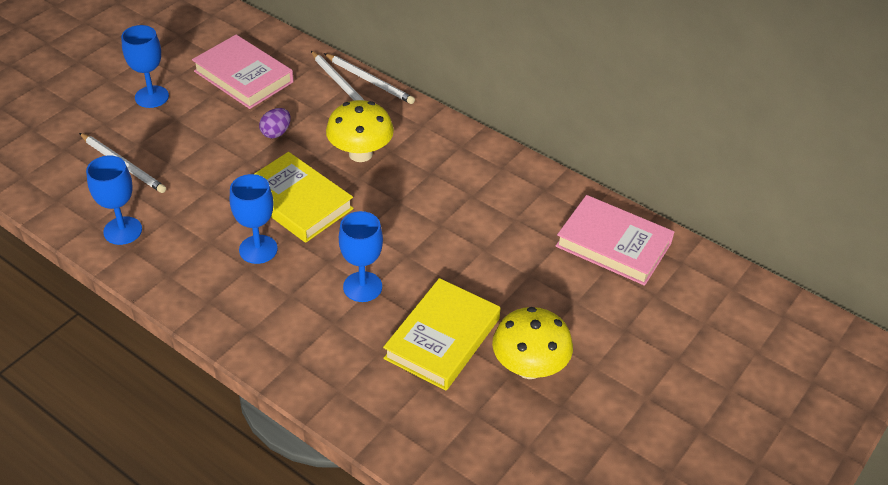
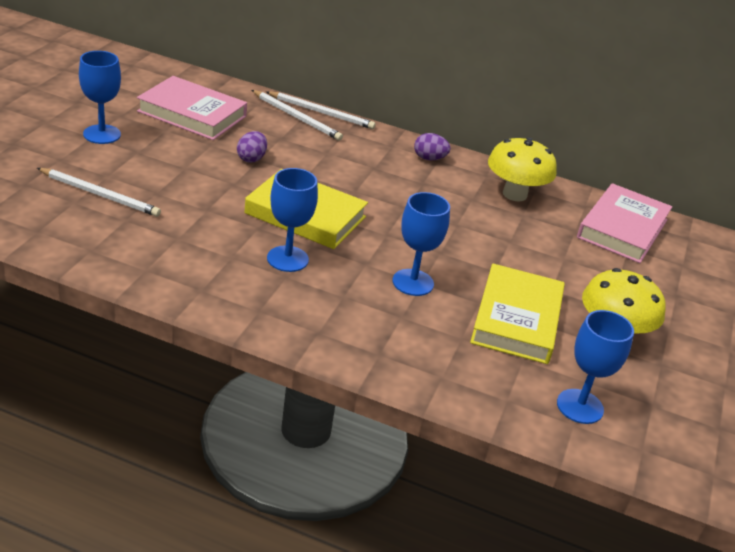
camera: 20 degrees left, 10 degrees down
blue goblet [86,156,142,245] -> blue goblet moved to [557,310,634,424]
yellow mushroom [326,100,394,162] -> yellow mushroom moved to [488,137,557,201]
pink book [556,195,674,286] -> pink book turned 75 degrees counterclockwise [577,183,672,263]
none -> purple egg [414,133,450,160]

